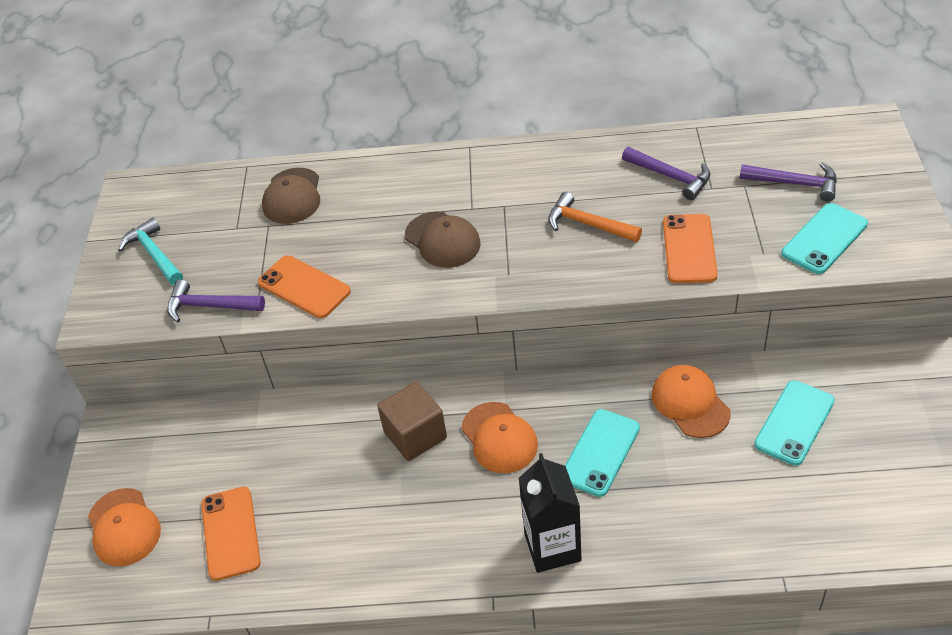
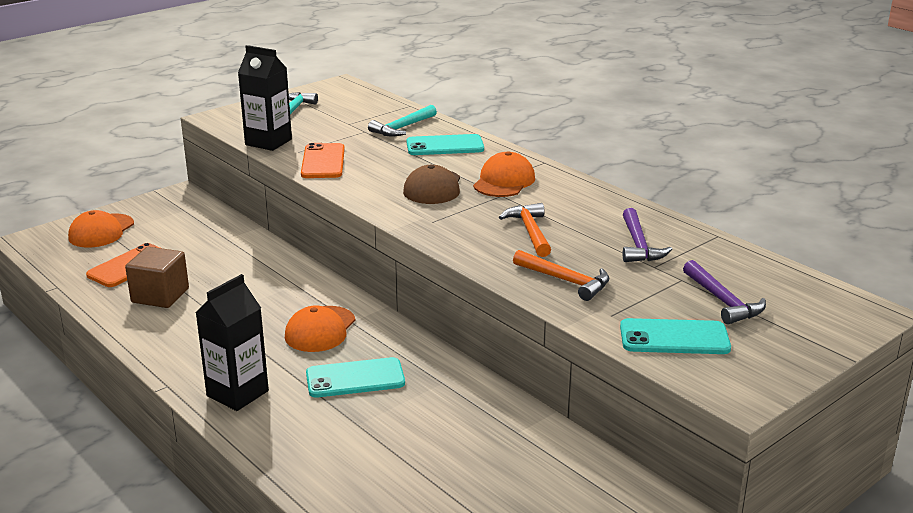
camera: 45 degrees right, 20 degrees down
purple hammer [167,280,265,322] -> black carton [238,45,292,151]
brown cap [262,168,320,224] -> turquoise hammer [368,105,437,137]
brown cube [377,382,447,461] -> brown cube moved to [125,247,189,308]
orange cap [652,365,731,438] -> orange cap moved to [473,152,535,197]
orange phone [663,214,718,283] -> orange hammer [513,250,609,301]
turquoise phone [754,380,835,466] -> turquoise phone moved to [406,134,484,155]

